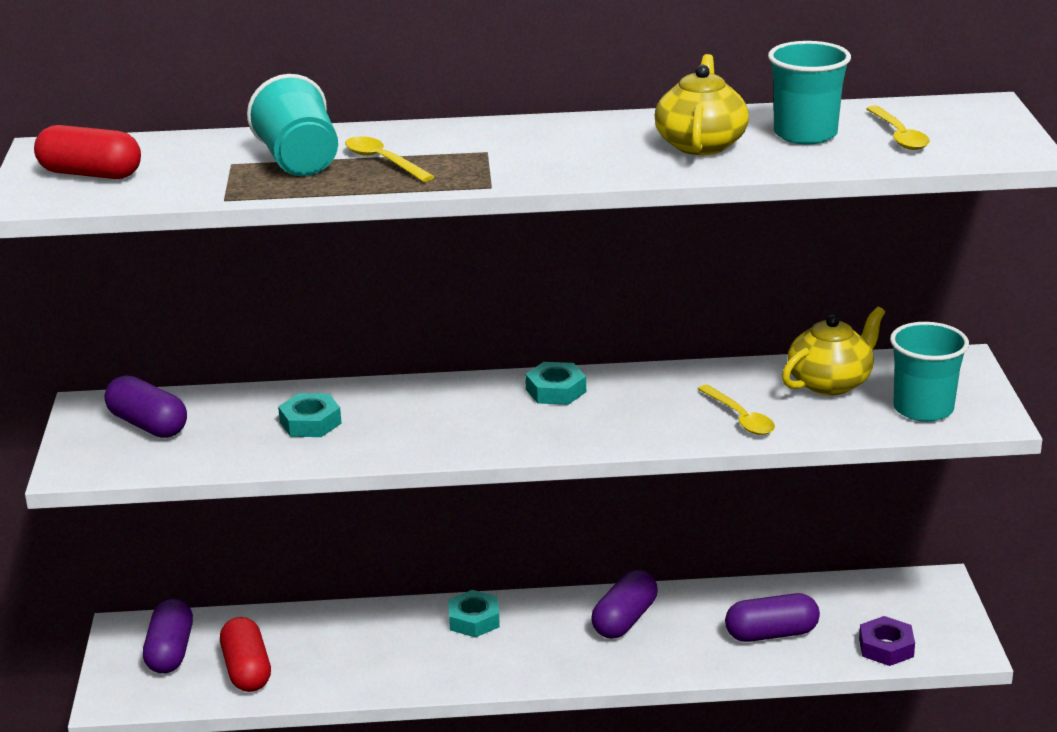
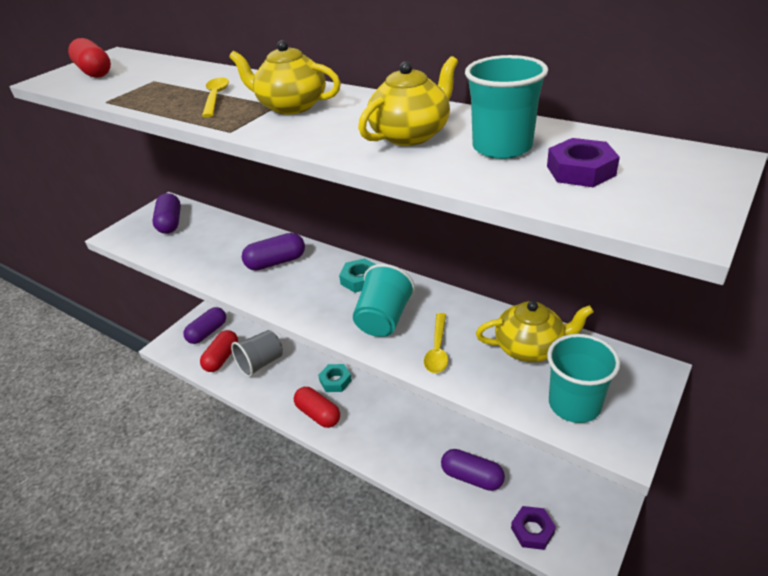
camera: 40 degrees right, 10 degrees up
turquoise cup [247,74,338,176] -> turquoise cup moved to [353,264,415,337]
turquoise nut [278,393,342,437] -> none
purple capsule [591,569,657,639] -> purple capsule moved to [242,233,305,271]
yellow spoon [866,106,930,150] -> purple nut [547,138,620,187]
none -> yellow teapot [229,40,341,115]
none -> grey cup [231,330,283,377]
none -> red capsule [294,387,340,428]

